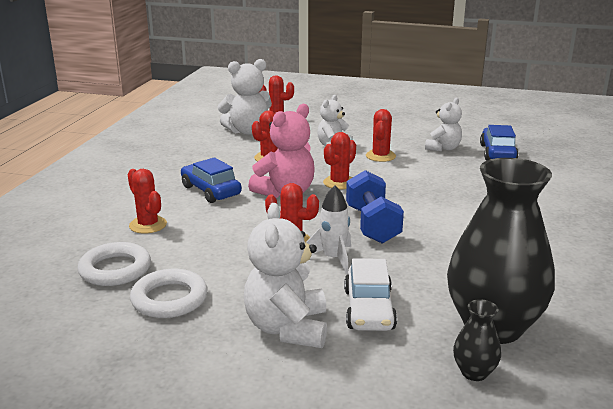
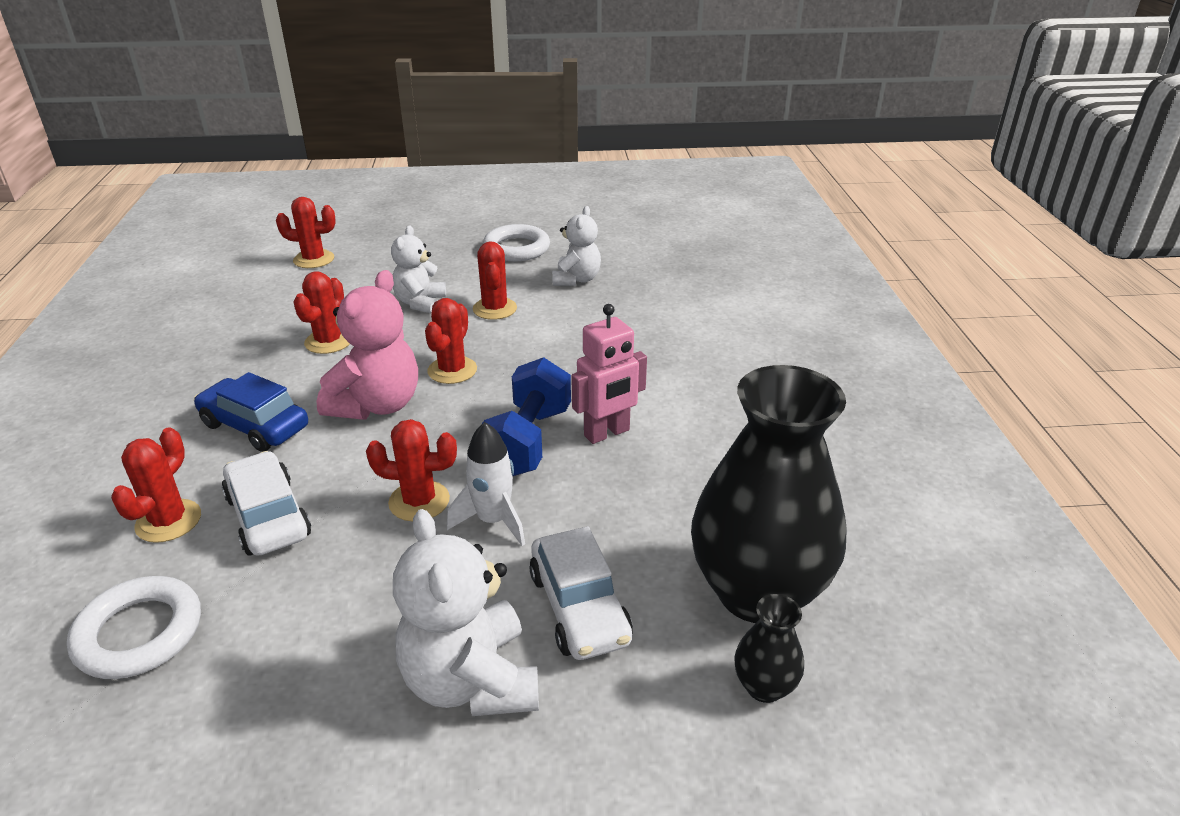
camera: 20 degrees left, 10 degrees up
red cactus [128,169,167,234] -> red cactus turned 75 degrees clockwise [111,427,201,543]
white ring [130,269,208,318] -> white ring moved to [483,224,550,261]
white teddy bear [218,59,272,135] -> none
blue dumbbell [346,170,404,244] -> blue dumbbell turned 45 degrees clockwise [481,357,571,476]
blue car [480,125,518,160] -> none
none -> white car [222,451,311,556]
none -> pink robot [571,304,647,444]

